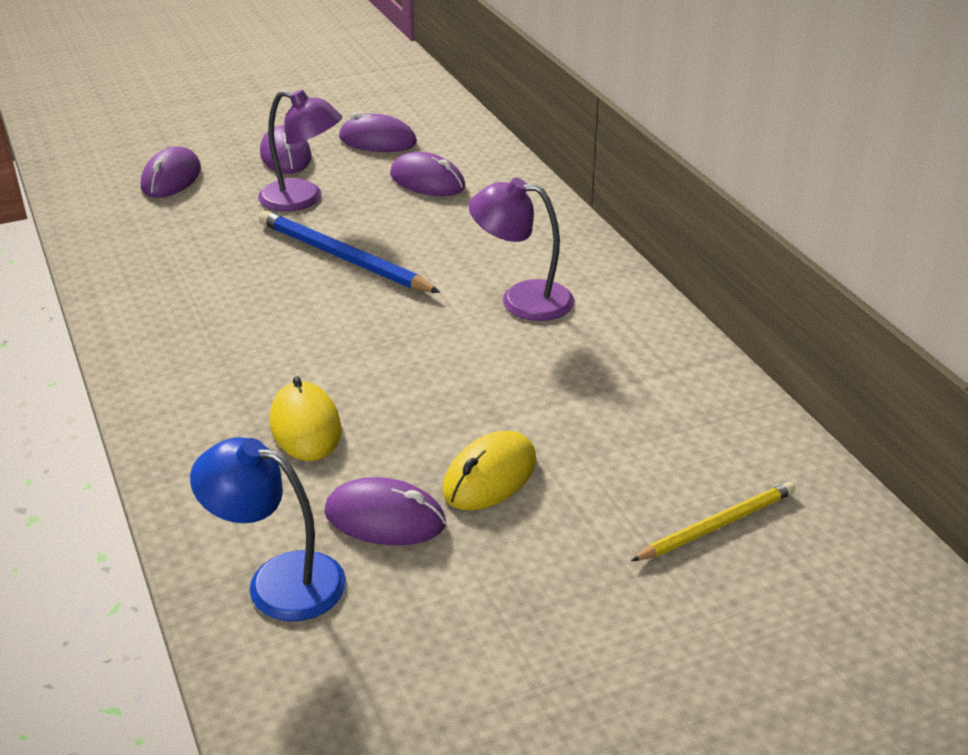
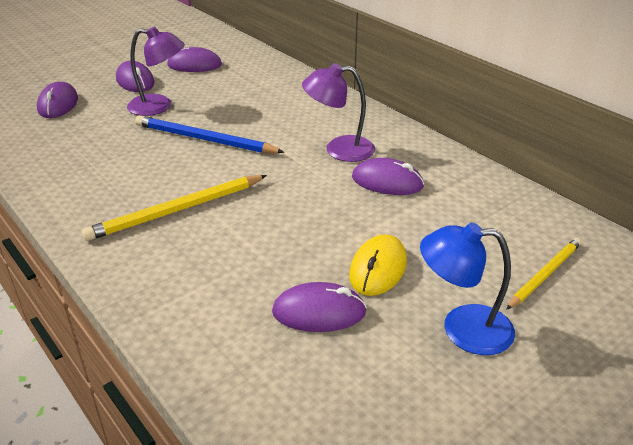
camera: 15 degrees left, 0 degrees up
blue lamp [190,437,346,621] -> blue lamp moved to [420,223,515,355]
yellow mouse [270,376,341,461] -> none
purple mouse [390,152,465,196] -> purple mouse moved to [352,158,424,195]
none -> yellow pencil [82,175,267,241]

